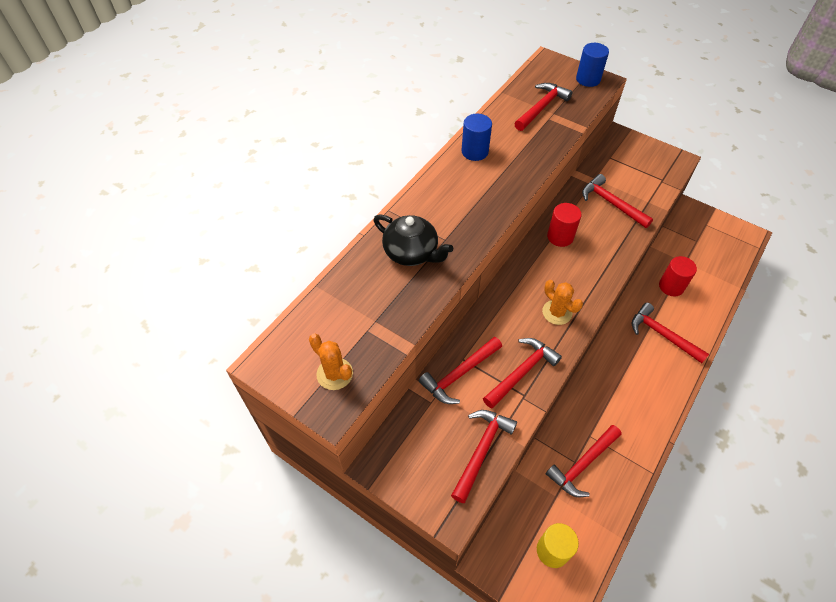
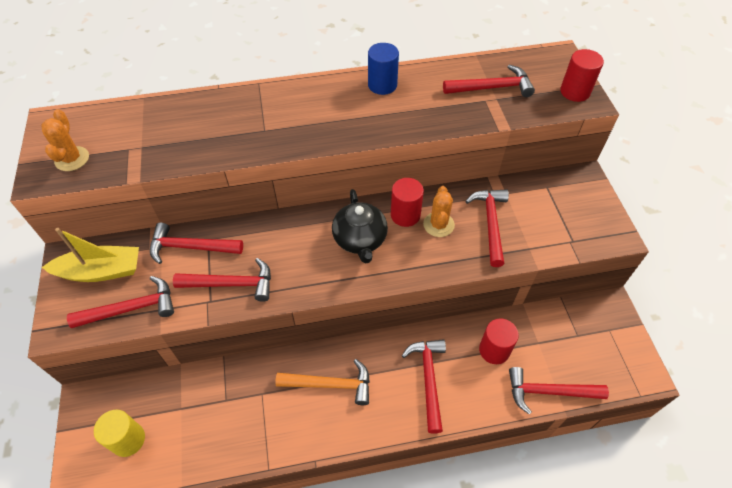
camera: 45 degrees right, 0 degrees up
black teapot [374,214,453,266] -> black teapot moved to [332,189,388,263]
orange cactus [542,280,583,325] -> orange cactus moved to [423,186,455,237]
red hammer [546,425,621,497] -> red hammer moved to [509,367,609,415]
blue cylinder [576,43,609,87] -> red cylinder [560,49,604,102]
none -> yellow boat [42,228,139,282]
none -> orange hammer [275,359,370,405]

